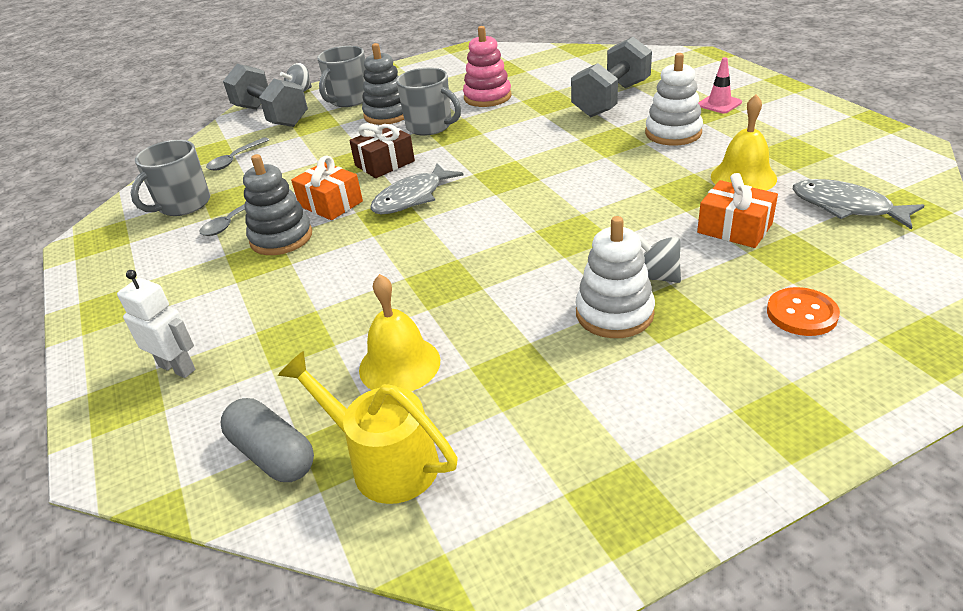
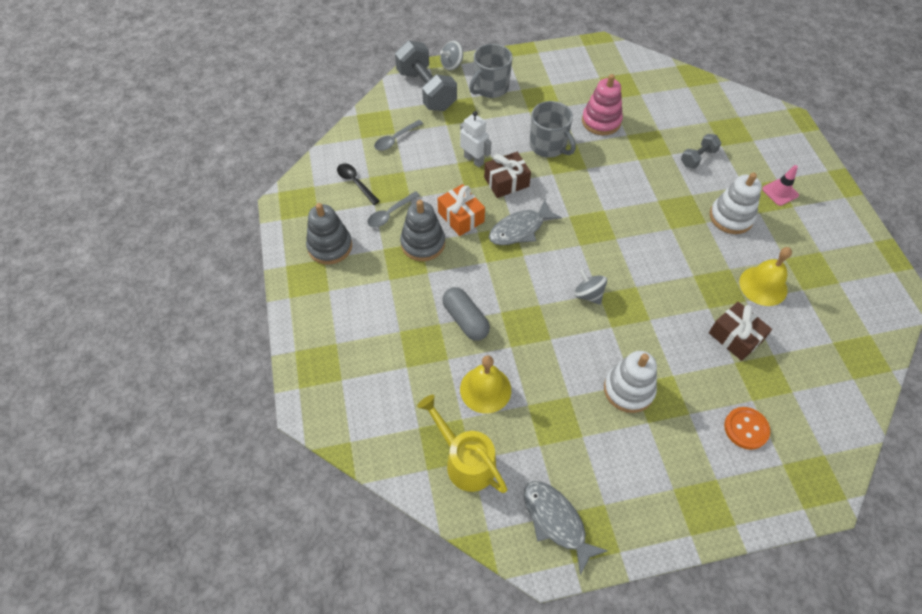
camera: 10 degrees right, 20 degrees up
white robot [117,270,195,378] -> white robot moved to [460,111,491,167]
grey mug [131,140,210,216] -> black spoon [337,163,380,205]
grey capsule [221,398,314,482] -> grey capsule moved to [442,287,490,341]
grey stacking toy [362,43,404,125] -> grey stacking toy moved to [306,203,352,265]
grey dumbbell [571,37,652,117] -> grey dumbbell [681,134,721,169], size x0.51
grey spinning top [637,234,681,283] -> grey spinning top moved to [574,269,607,305]
orange gift [697,173,778,248] -> brown gift [709,302,772,361]
grey fish [793,179,925,230] -> grey fish moved to [524,481,608,576]

